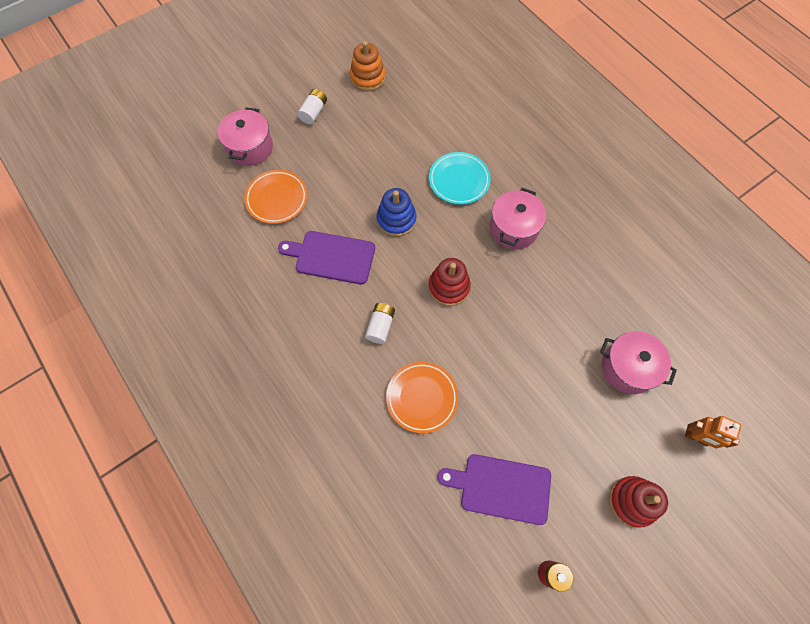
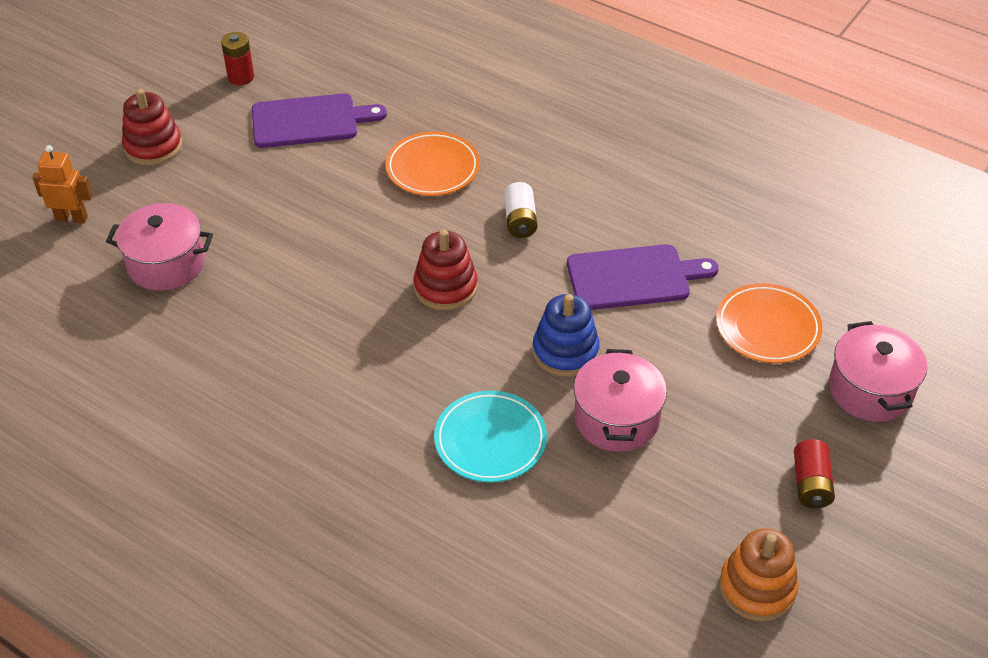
camera: 160 degrees right, 20 degrees down
white battery [298,89,327,124] -> red battery [794,439,835,508]
pink pot [490,188,546,249] -> pink pot moved to [574,349,667,452]

